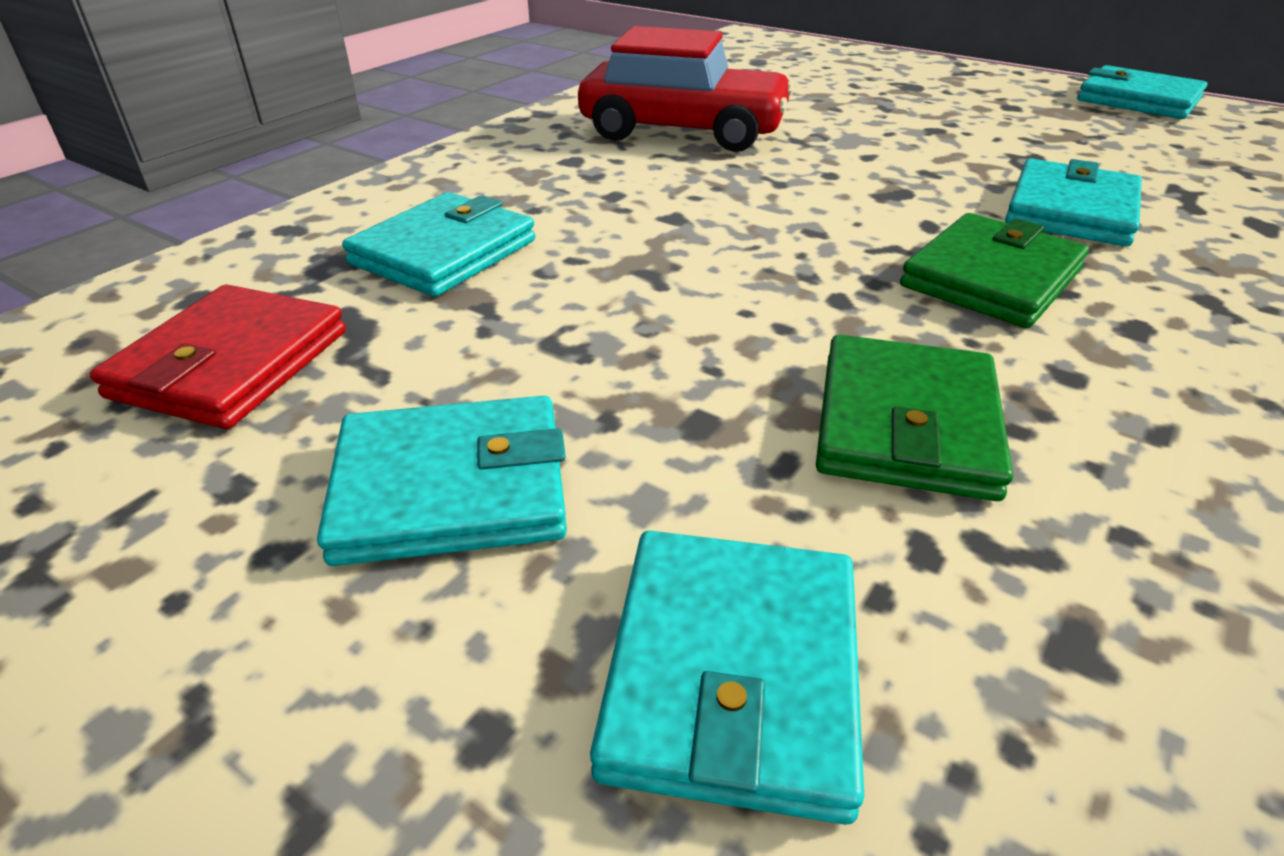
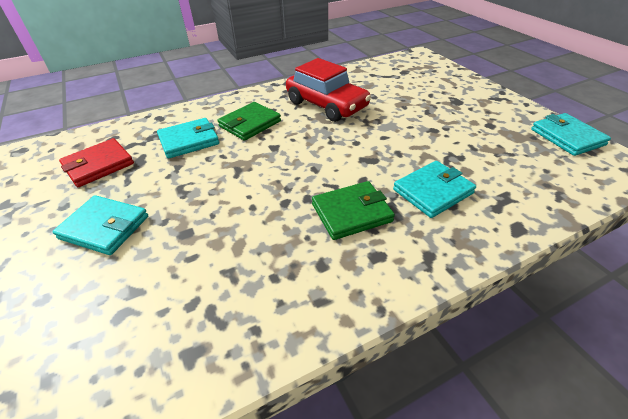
camera: 30 degrees right, 5 degrees up
turquoise wallet [590,531,864,825] -> none
green wallet [816,335,1013,501] -> green wallet moved to [218,102,281,141]

